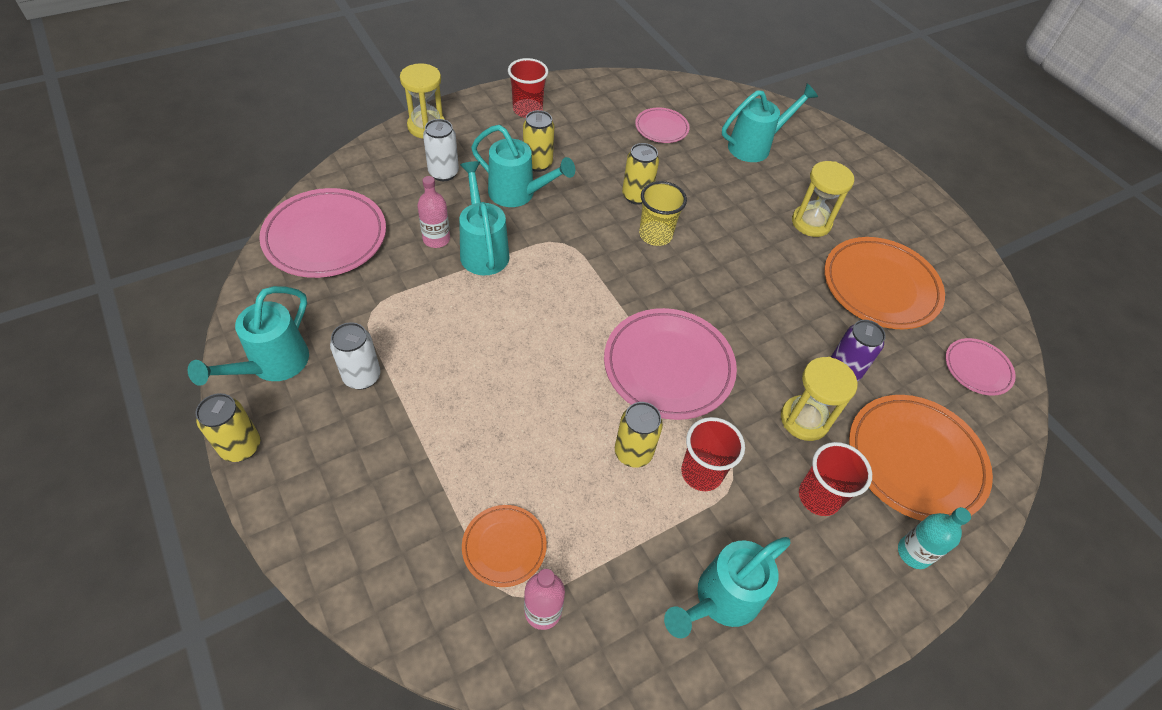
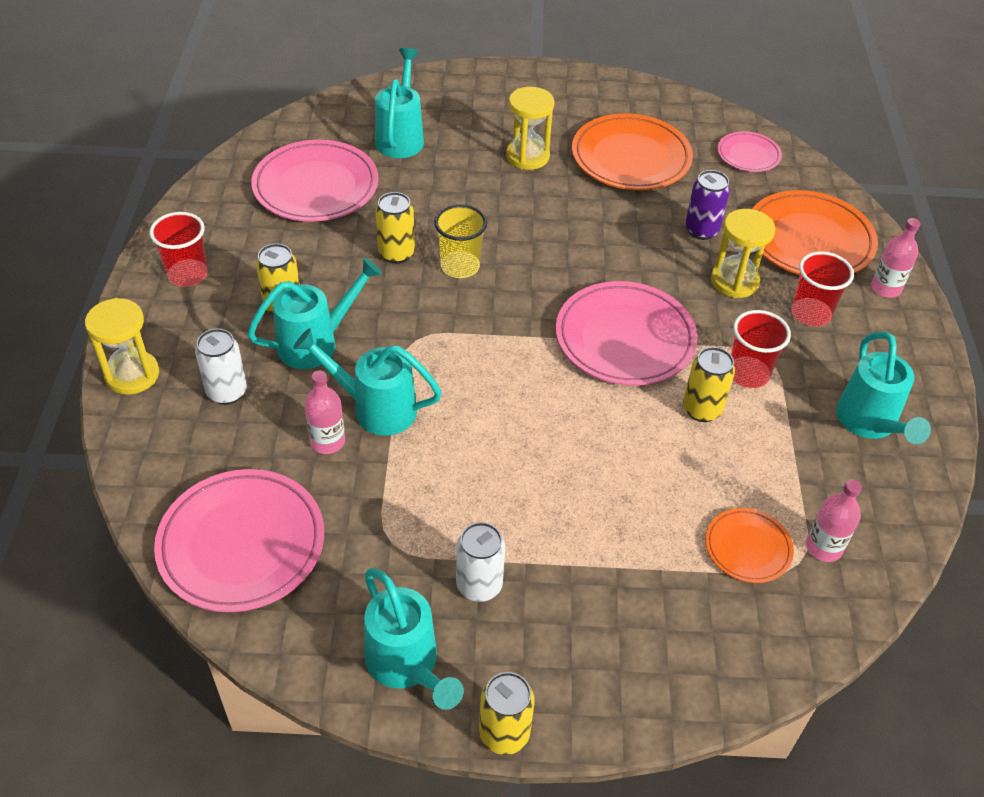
camera: 55 degrees left, 5 degrees down
pink plate [635,108,690,143] -> pink plate [251,140,379,222], size x1.87
turquoise bottle [898,507,971,569] -> pink bottle [871,218,920,298]

